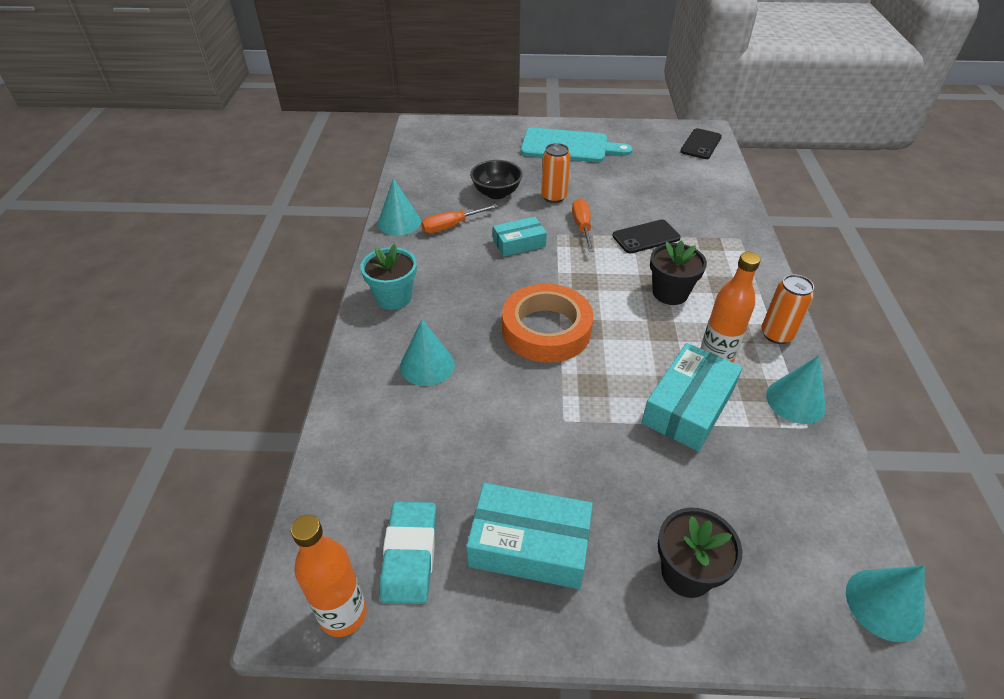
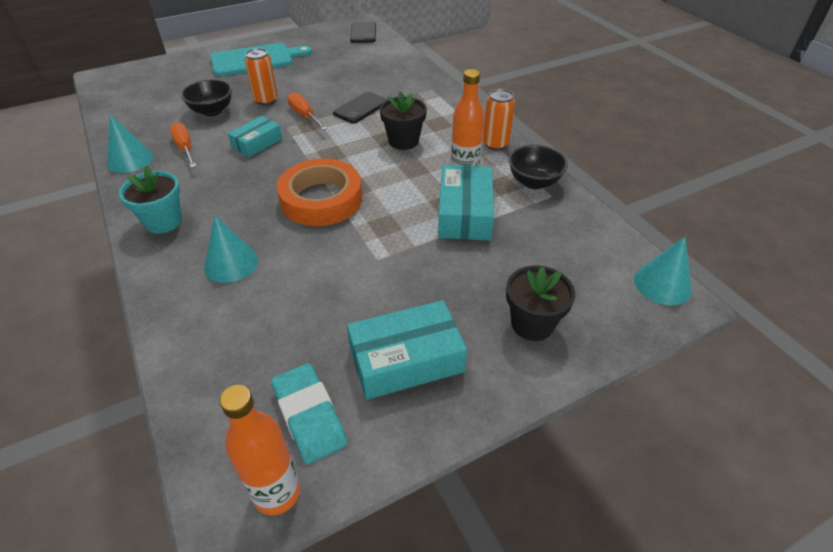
camera: 30 degrees left, 0 degrees up
orange screwdriver [421,204,498,233] -> orange screwdriver turned 120 degrees clockwise [170,122,196,168]
turquoise cone [766,355,826,424] -> black bowl [509,145,568,189]

